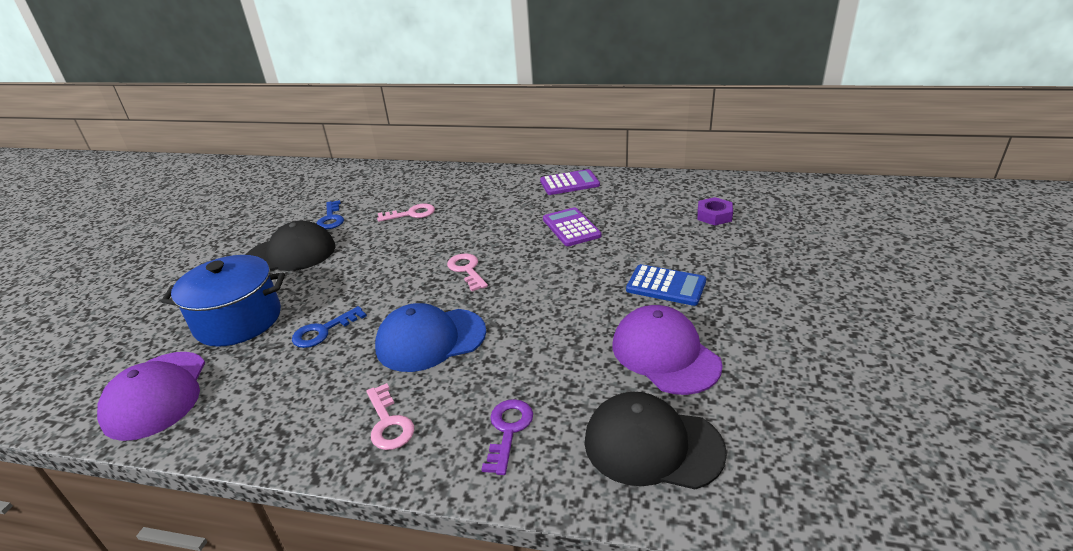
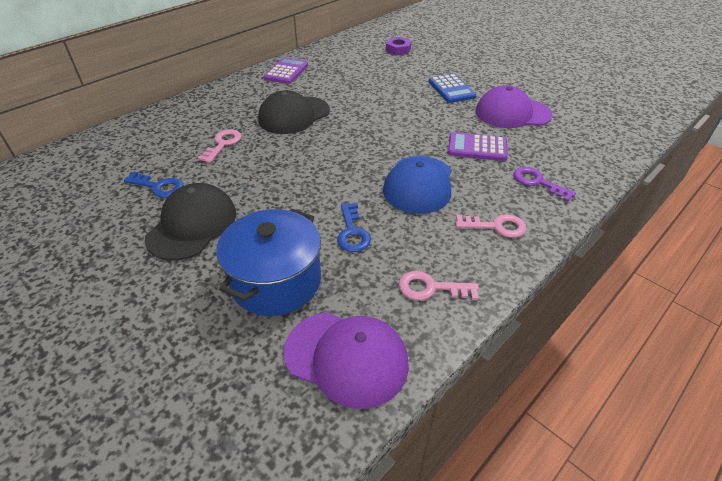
camera: 60 degrees left, 10 degrees up
pink key [447,253,488,291] -> pink key moved to [399,271,479,300]
purple calculator [543,207,602,246] -> purple calculator moved to [448,132,508,161]
black cap [584,392,727,489] -> black cap moved to [258,90,330,134]
blue calculator [626,264,706,306] -> blue calculator turned 105 degrees clockwise [429,74,476,103]

